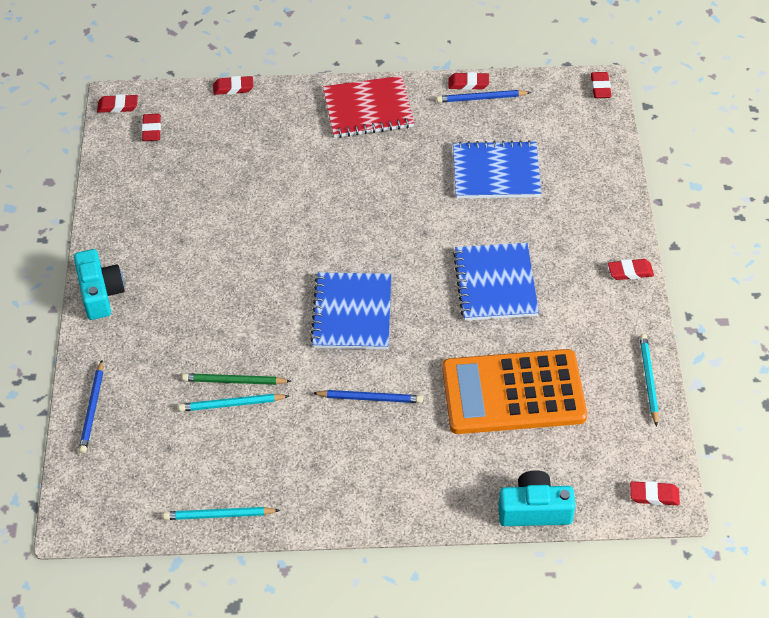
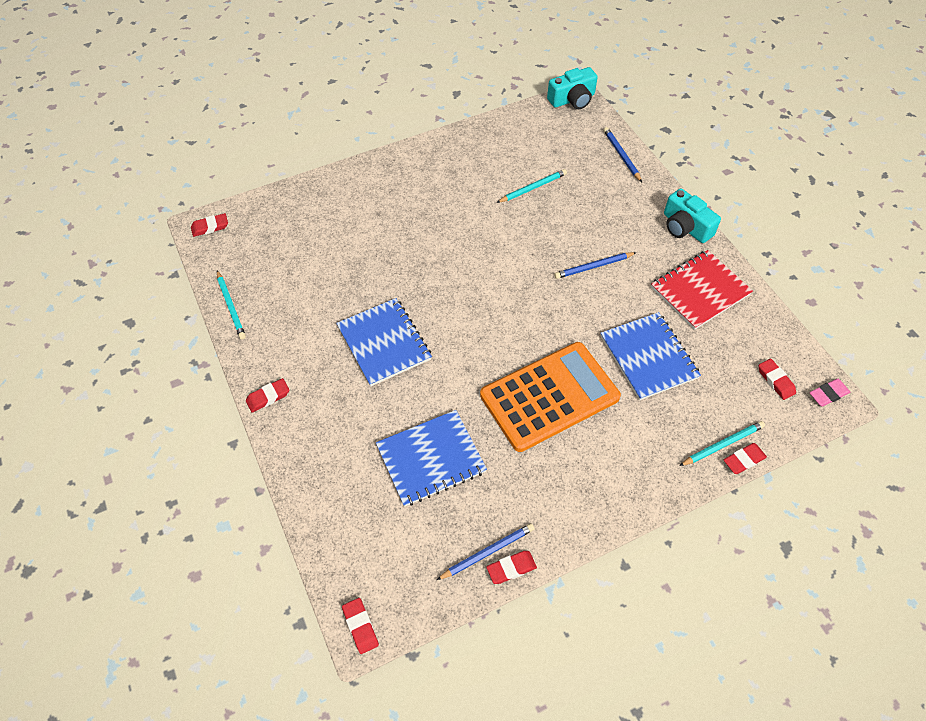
camera: 155 degrees right, 5 degrees up
red eraser [97,94,138,113] -> pink eraser [810,379,850,407]
turquoise pencil [163,507,280,520] -> turquoise pencil moved to [679,421,765,466]
green pencil [182,373,291,385] -> none
blue notebook [310,272,391,349] -> blue notebook moved to [600,312,701,400]
blue pencil [313,390,423,403] -> blue pencil moved to [554,252,637,279]
red notebook [323,76,415,138] -> red notebook moved to [651,250,753,330]
orange calculator [442,349,587,434] -> orange calculator moved to [480,342,621,452]
turquoise camera [498,470,575,526] -> turquoise camera moved to [547,67,598,109]

